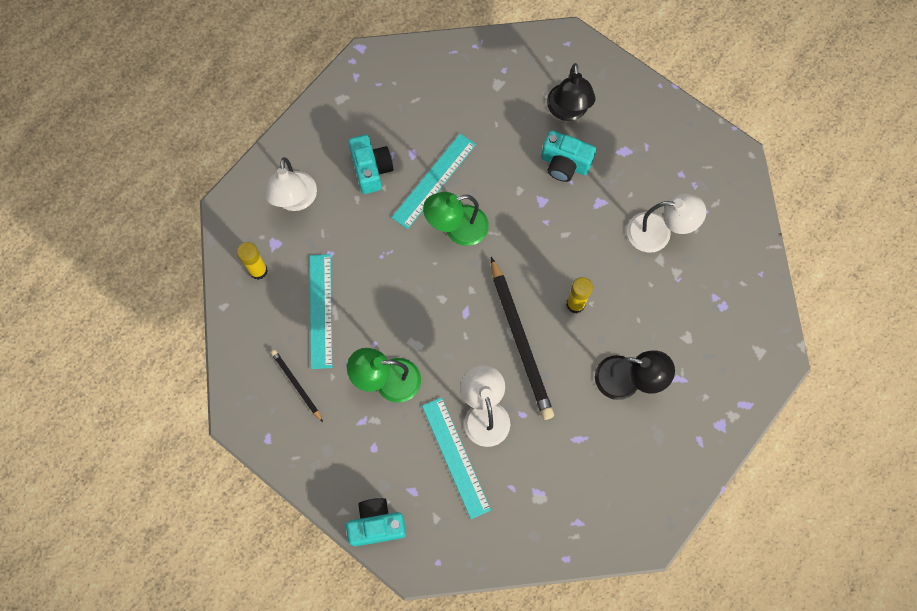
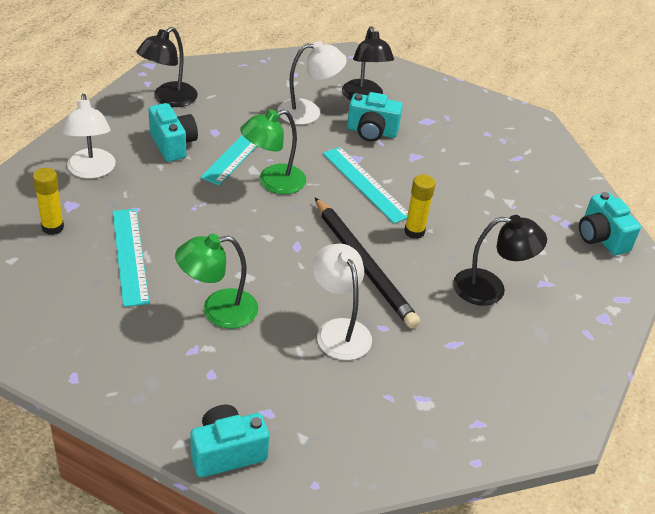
camera: 15 degrees left, 30 degrees down
black pencil [271,350,323,422] -> none
turquoise ruler [422,397,491,519] -> turquoise ruler moved to [323,147,408,224]
white lamp [627,193,706,253] -> white lamp moved to [277,41,347,125]
none -> black lamp [136,27,198,107]
none -> turquoise camera [579,192,641,256]

